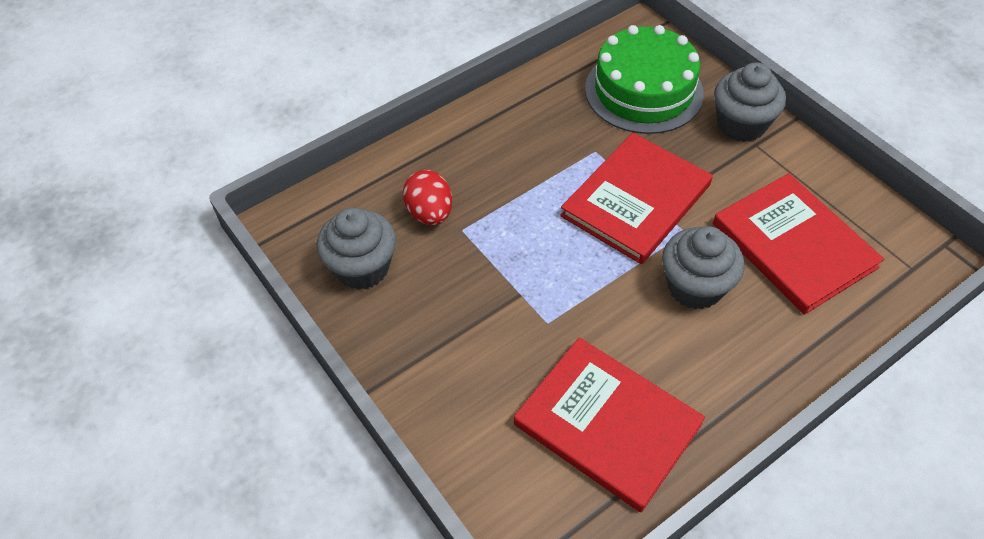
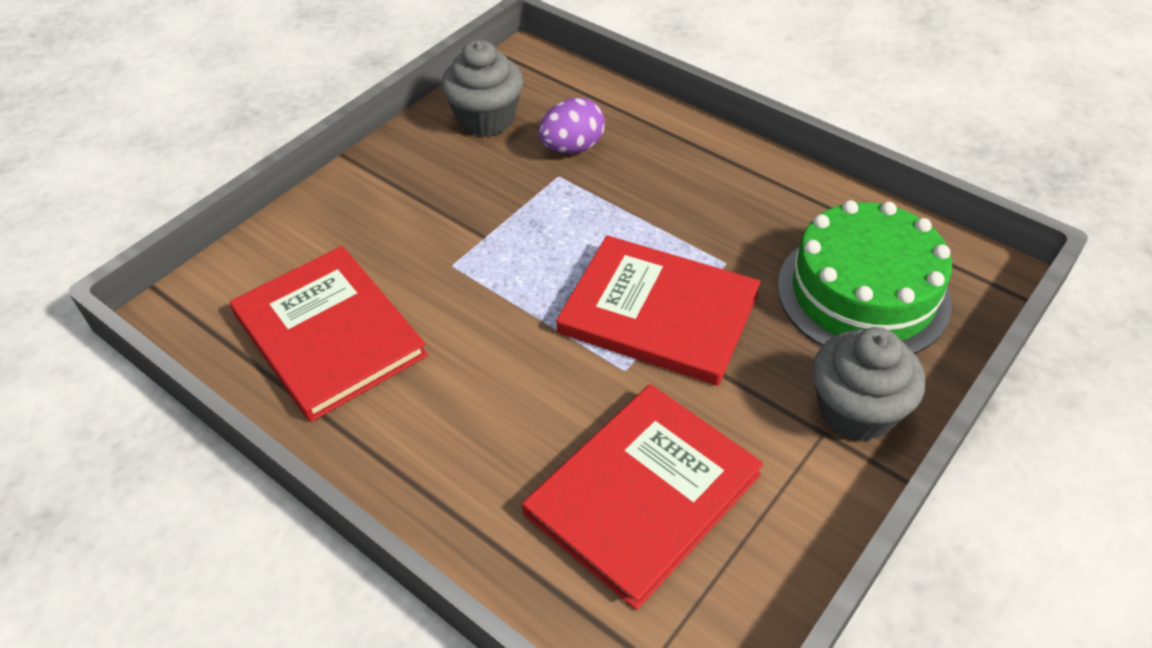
camera: 75 degrees right, 5 degrees down
red egg [403,170,452,225] -> purple egg [539,97,605,154]
red book [514,337,705,512] -> red book turned 60 degrees counterclockwise [230,246,428,422]
grey cupcake [662,226,744,309] -> none

